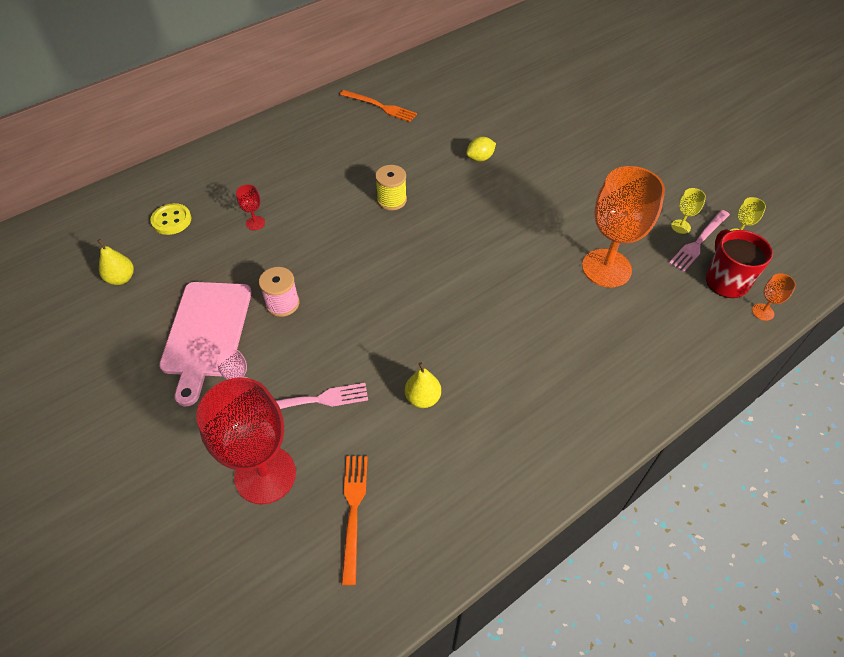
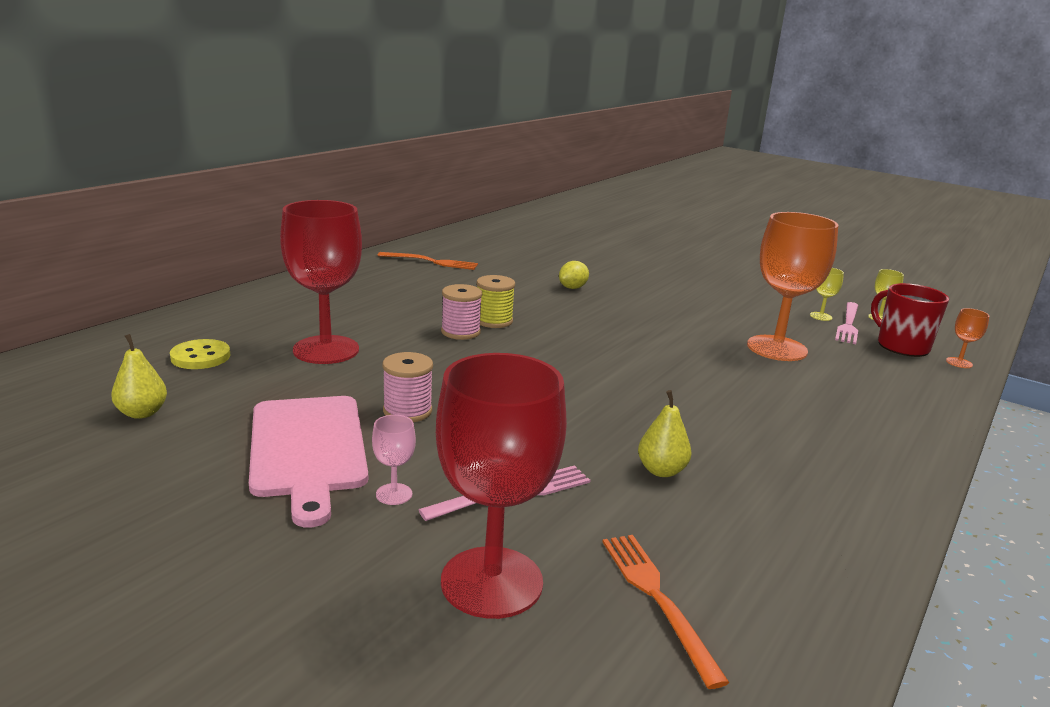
camera: 20 degrees left, 30 degrees down
red goblet [236,184,265,230] -> red goblet [280,200,362,364], size x2.45
none -> pink spool [441,284,482,340]

